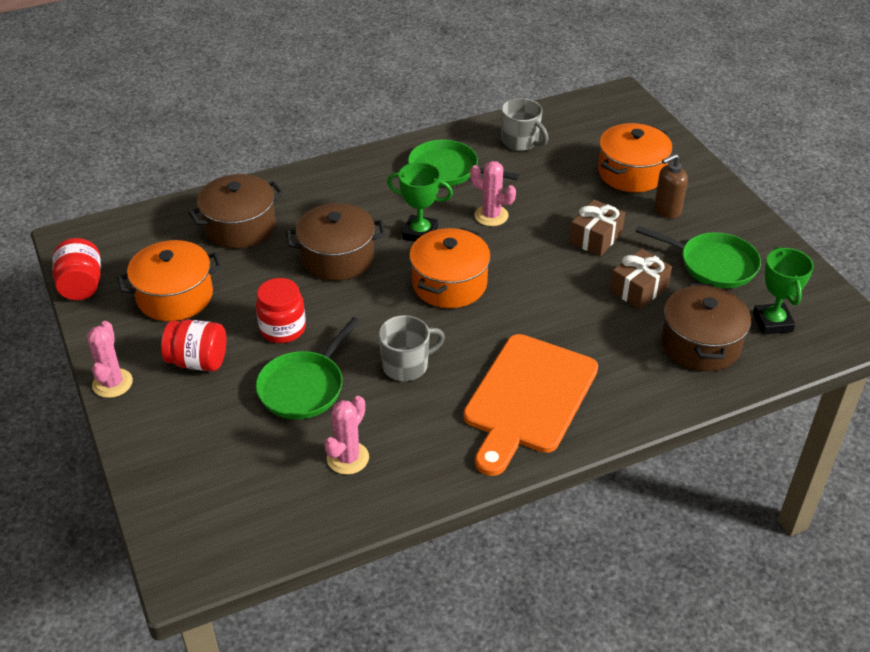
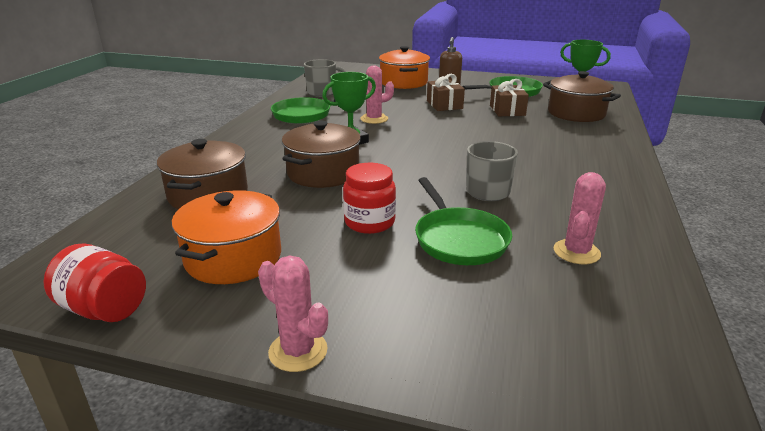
camera: 50 degrees left, 15 degrees down
red jar [161,319,226,371] -> none
pink cactus [324,396,369,475] -> pink cactus turned 45 degrees clockwise [554,172,606,264]
orange pot [409,227,491,308] -> none
orange cutting board [463,334,598,476] -> none

